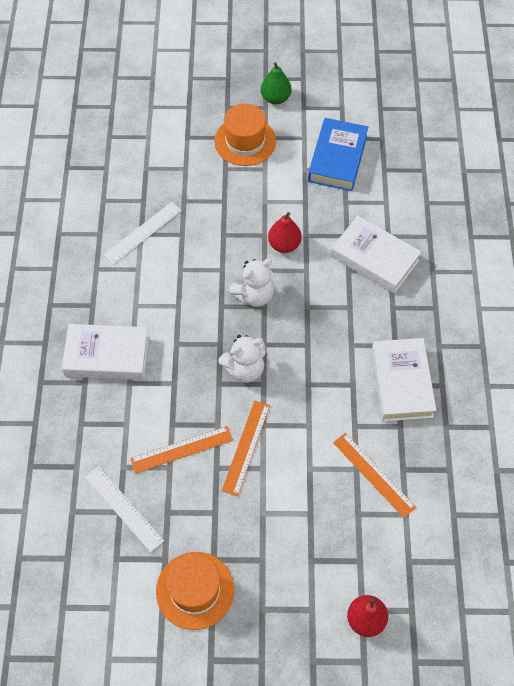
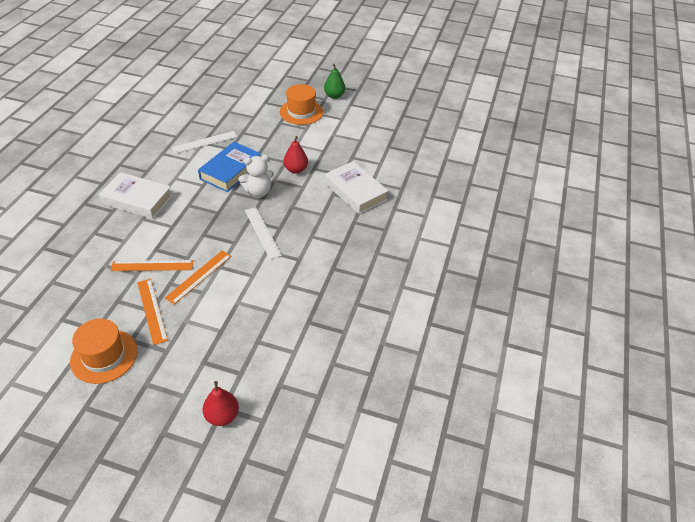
camera: 15 degrees right, 15 degrees down
white ruler [85,466,164,552] -> white ruler moved to [245,207,282,259]
white teddy bear [218,335,265,383] -> none
blue book [308,118,368,191] -> blue book moved to [198,142,261,192]
orange ruler [333,433,416,518] -> orange ruler moved to [137,279,168,345]
white book [372,338,436,422] -> none

